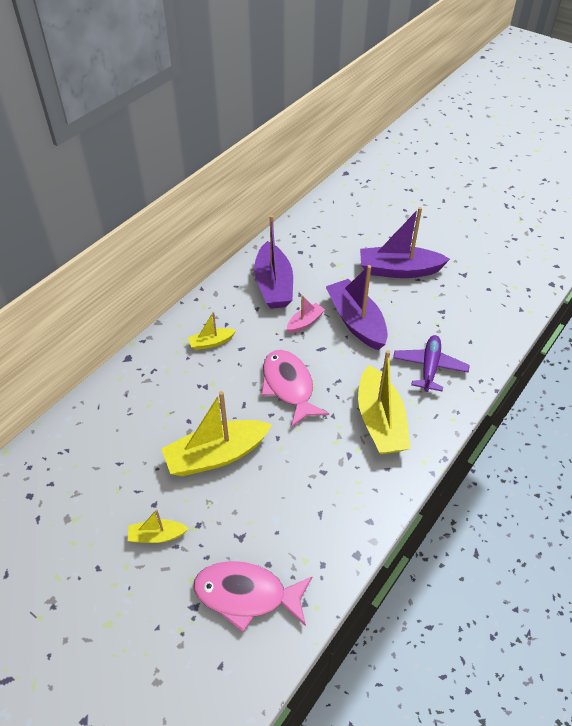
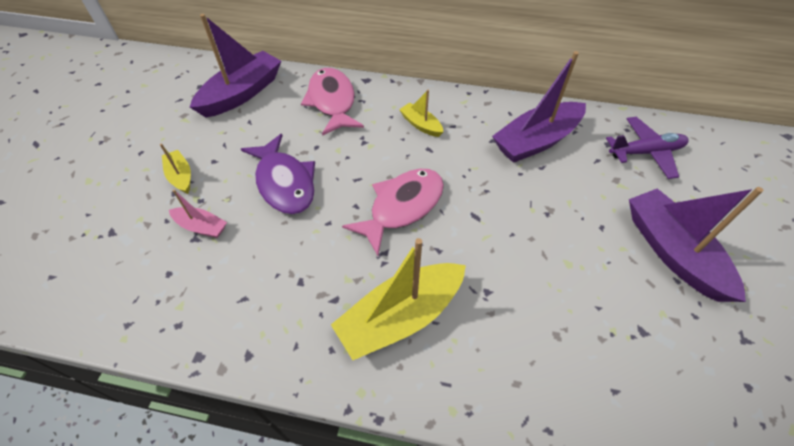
camera: 65 degrees right, 5 degrees up
yellow boat [162,391,272,476] -> purple fish [241,134,315,215]
pink fish [194,561,313,632] -> pink fish moved to [301,68,364,136]
pink boat [287,295,325,333] -> pink boat moved to [169,189,227,238]
purple boat [326,265,388,350] -> purple boat moved to [190,14,281,117]
purple plane [393,335,470,392] -> purple plane moved to [606,117,689,179]

